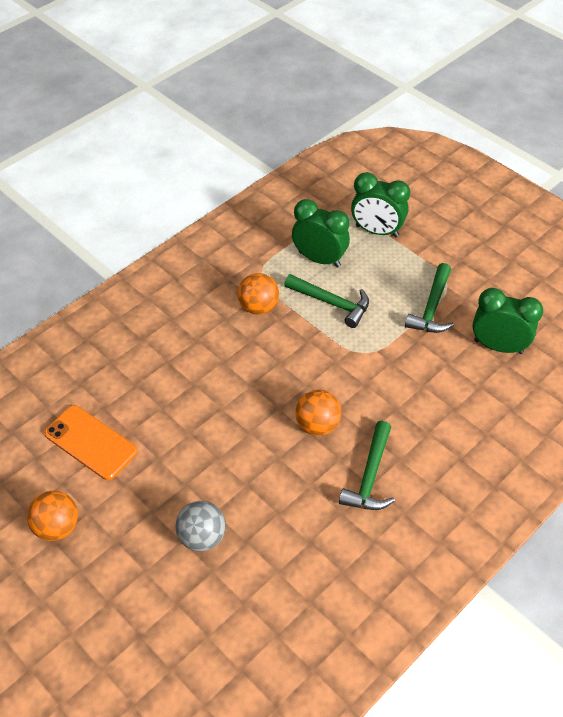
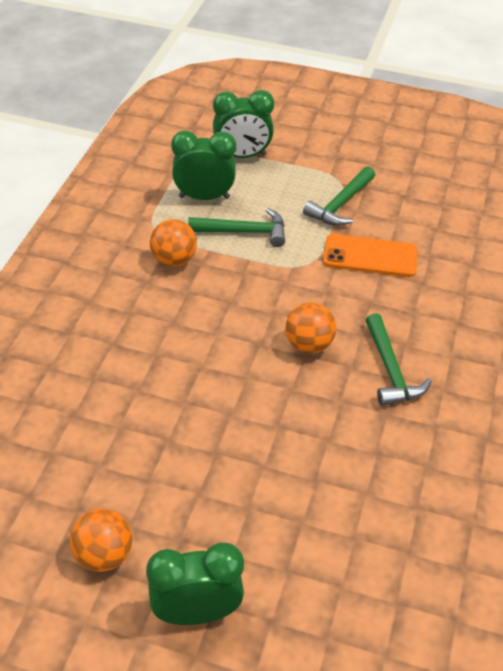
camera: 30 degrees left, 5 degrees down
orange phone [44,405,138,480] -> orange phone moved to [323,234,418,277]
grey ball [175,501,226,552] -> none
green hammer [405,263,454,333] -> green hammer turned 45 degrees clockwise [303,166,375,226]
green clock [472,288,543,354] -> green clock moved to [146,543,244,625]

